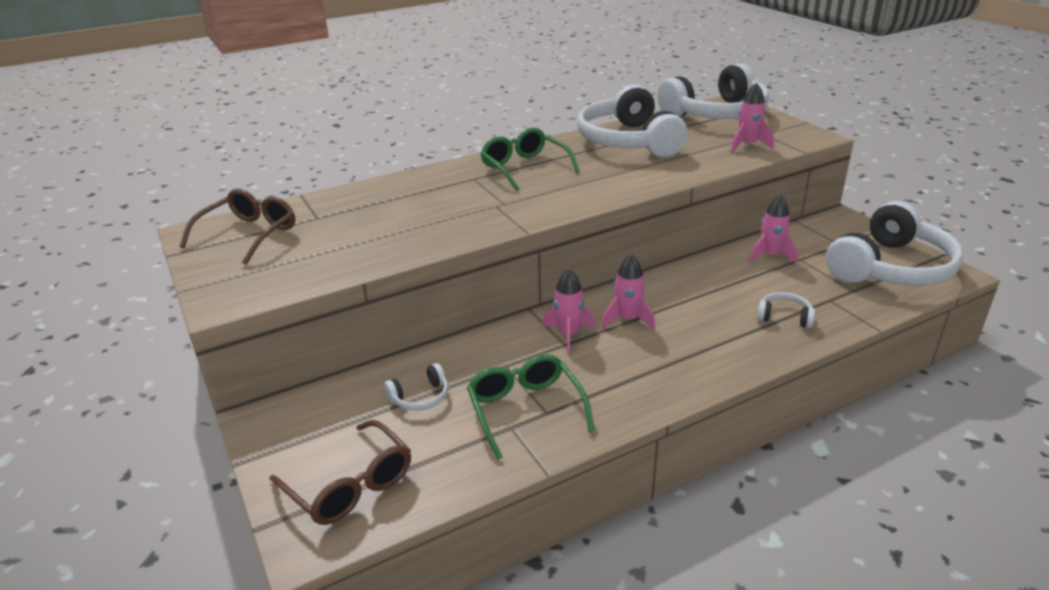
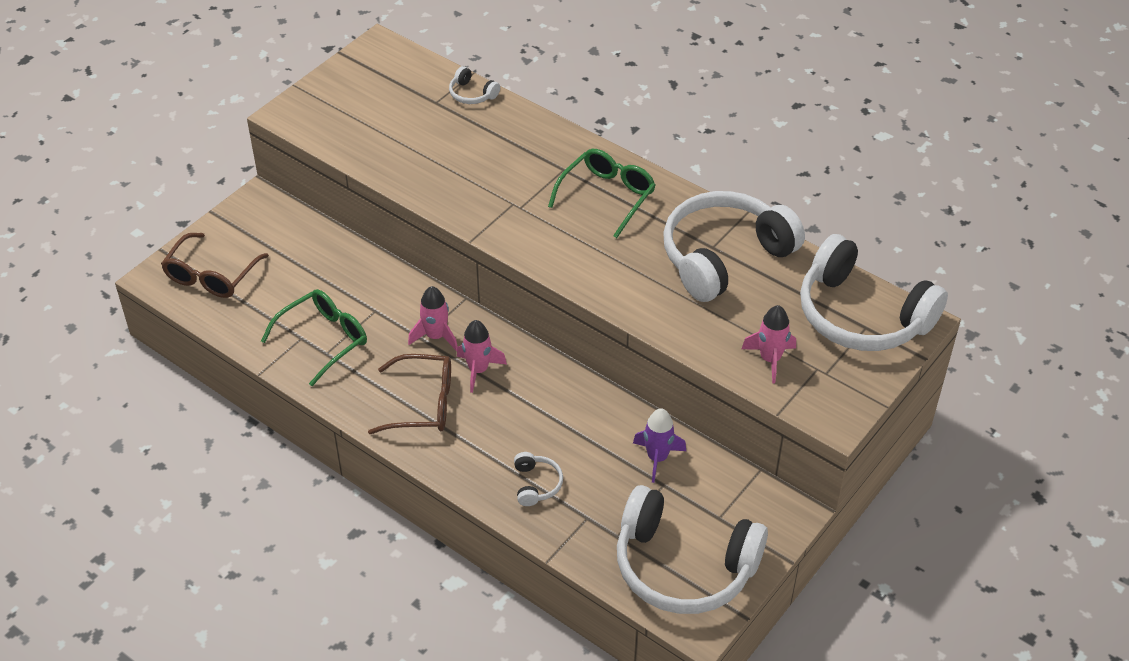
camera: 65 degrees right, 15 degrees up
brown glasses [180,189,295,265] -> brown glasses moved to [368,354,451,434]
white headphones [384,363,448,411] -> white headphones moved to [449,66,500,104]
pink rocket [749,195,798,264] -> purple rocket [633,408,686,483]

